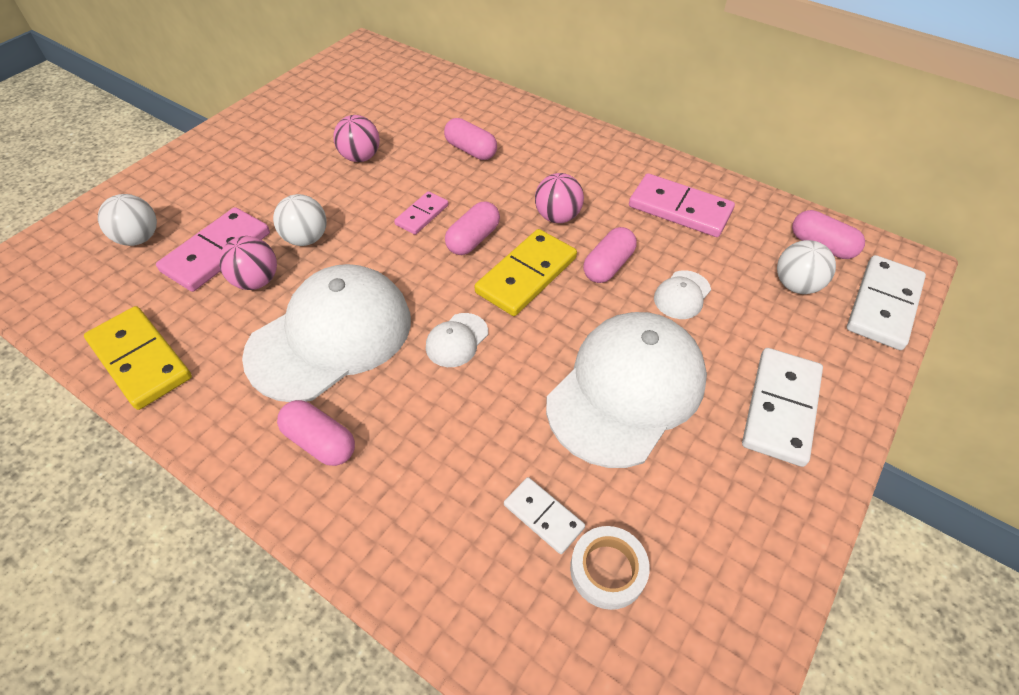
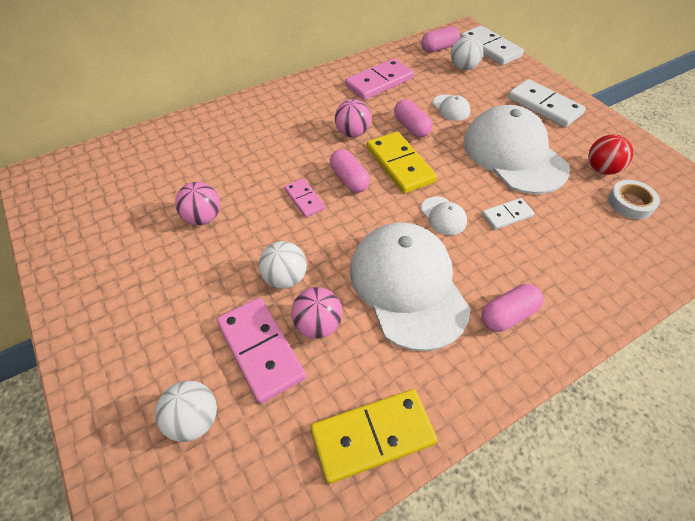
camera: 65 degrees left, 0 degrees up
pink capsule [444,118,497,160] -> none
white domino [504,477,585,554] -> white domino moved to [482,198,535,230]
none -> red ball [588,134,633,175]

